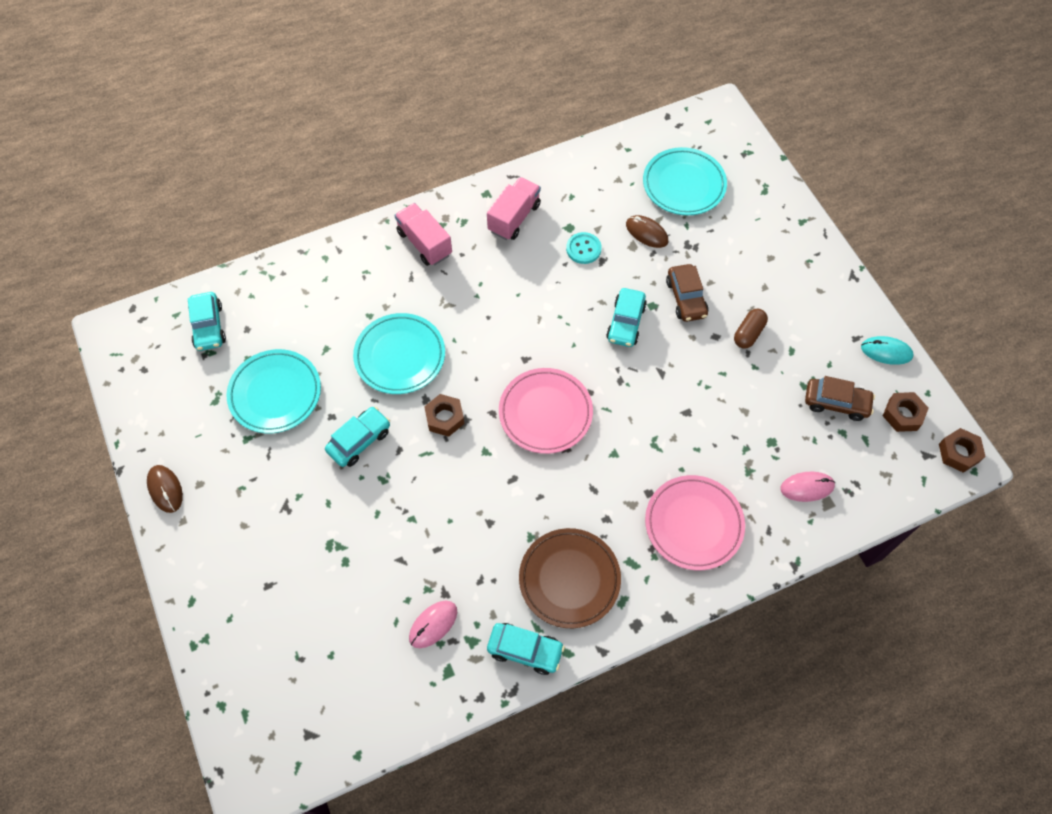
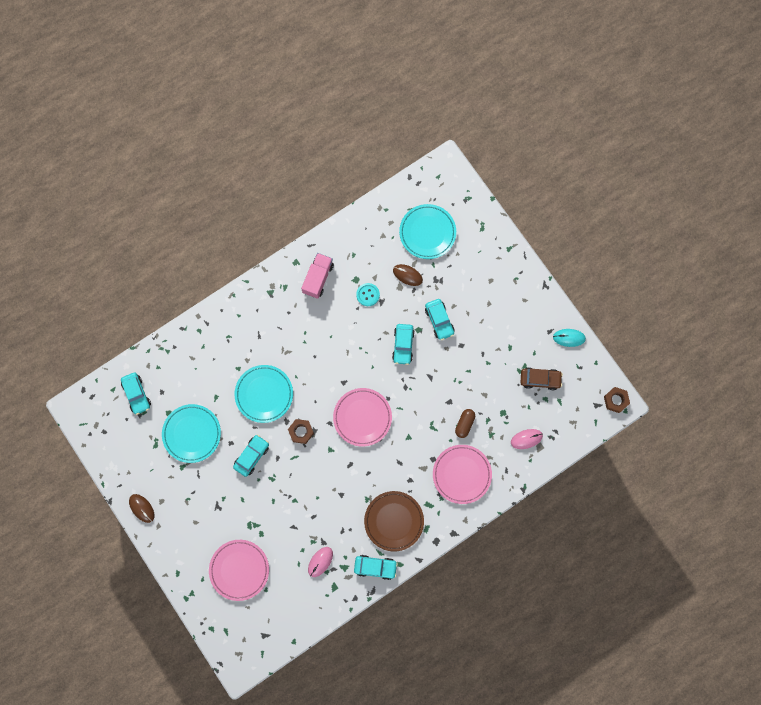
camera: 10 degrees left, 15 degrees up
pink truck [394,203,452,266] -> none
brown car [666,264,708,322] -> turquoise car [425,299,454,340]
brown capsule [734,309,768,349] -> brown capsule moved to [455,409,475,438]
brown nut [883,392,929,432] -> none
none -> pink plate [209,540,269,601]

